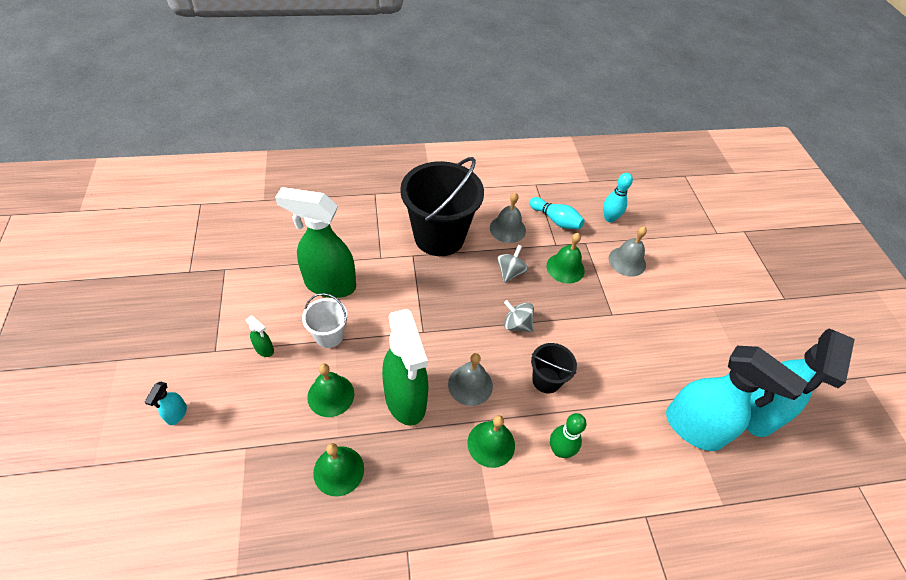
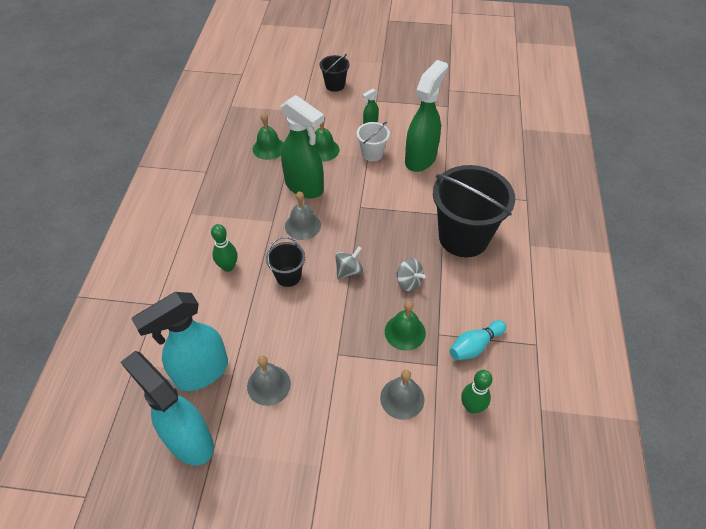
camera: 110 degrees right, 0 degrees up
turquoise spray bottle [145,381,187,425] -> black bucket [320,54,350,92]
green spray bottle [382,309,428,426] -> green spray bottle turned 135 degrees counterclockwise [281,95,324,198]
green bell [467,415,515,468] -> none
grey bell [490,192,526,243] -> grey bell moved to [247,356,291,406]
turquoise bowling pin [603,173,633,222] -> green bowling pin [461,370,492,413]

